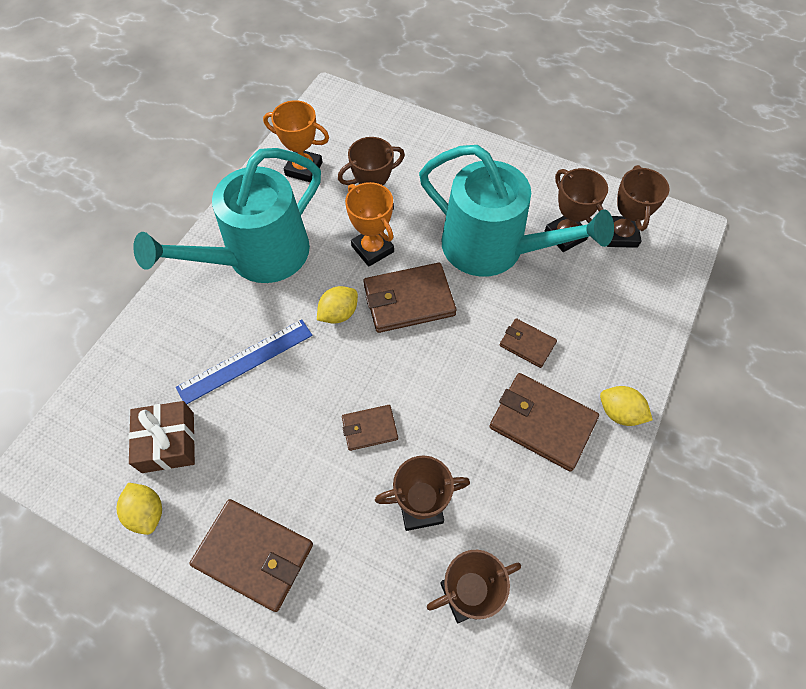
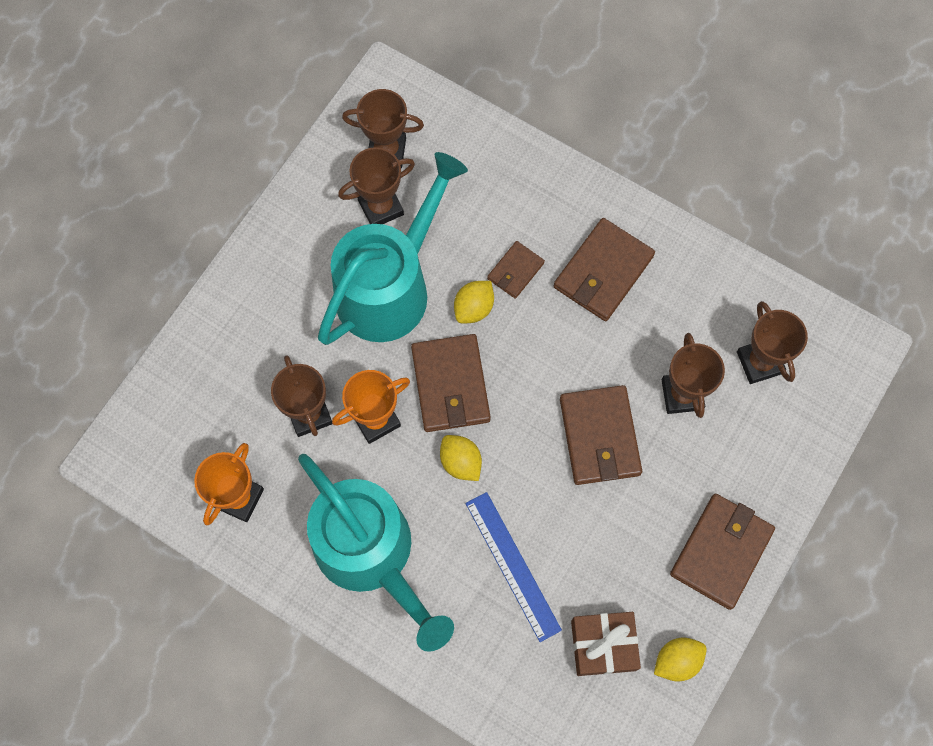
camera: 85 degrees left, 10 degrees up
brown wallet [342,405,398,451] -> brown wallet [560,385,642,485], size x1.79
yellow lemon [600,386,653,426] -> yellow lemon moved to [454,281,494,323]

